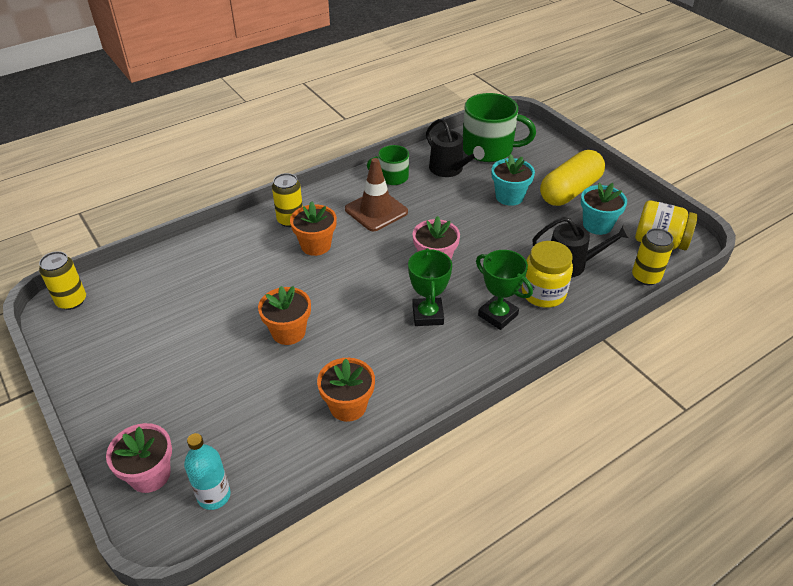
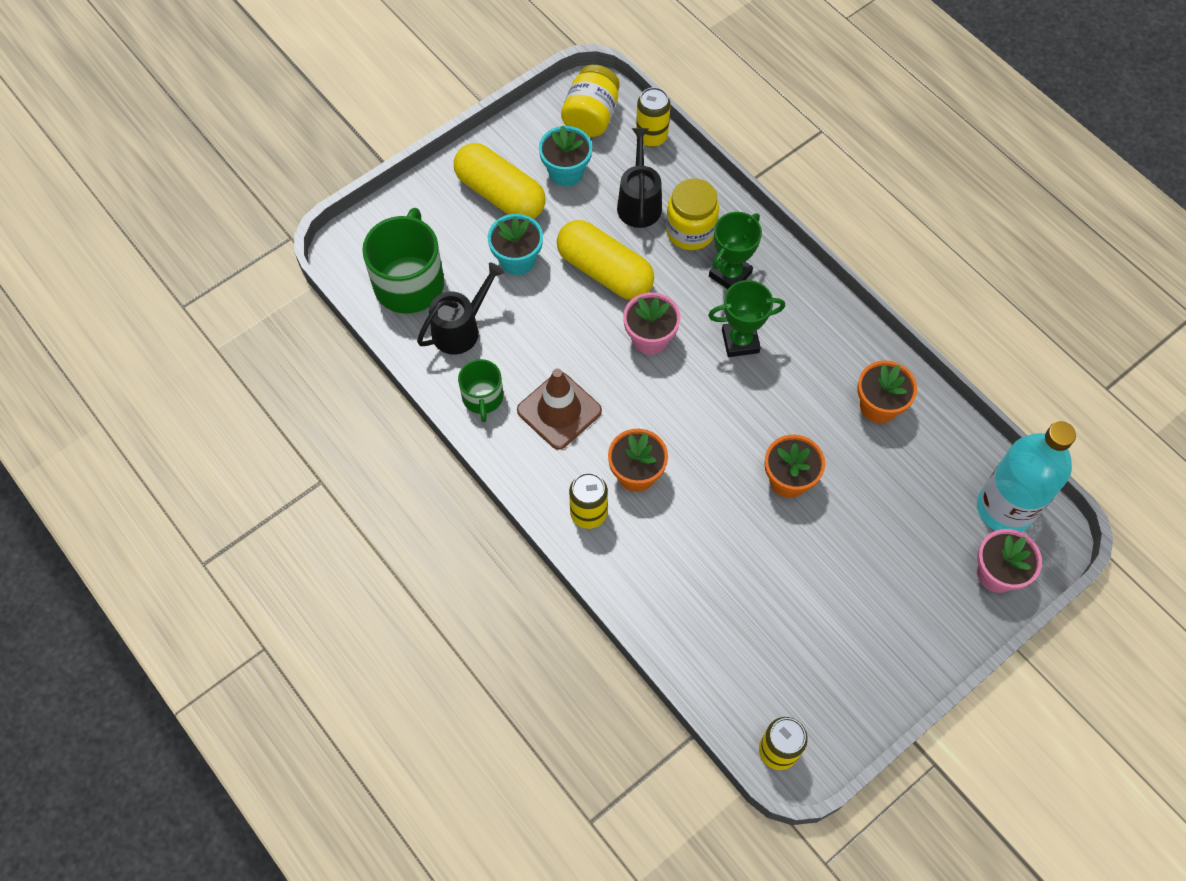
camera: 95 degrees left, 20 degrees up
turquoise bottle [184,433,231,510] -> turquoise bottle [977,421,1076,532], size x1.84
none -> yellow capsule [557,220,654,300]

